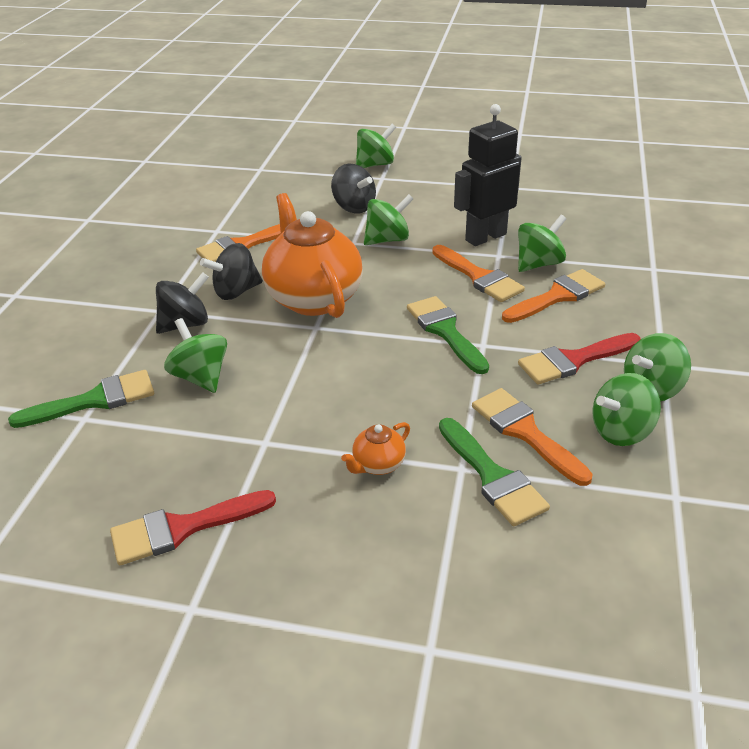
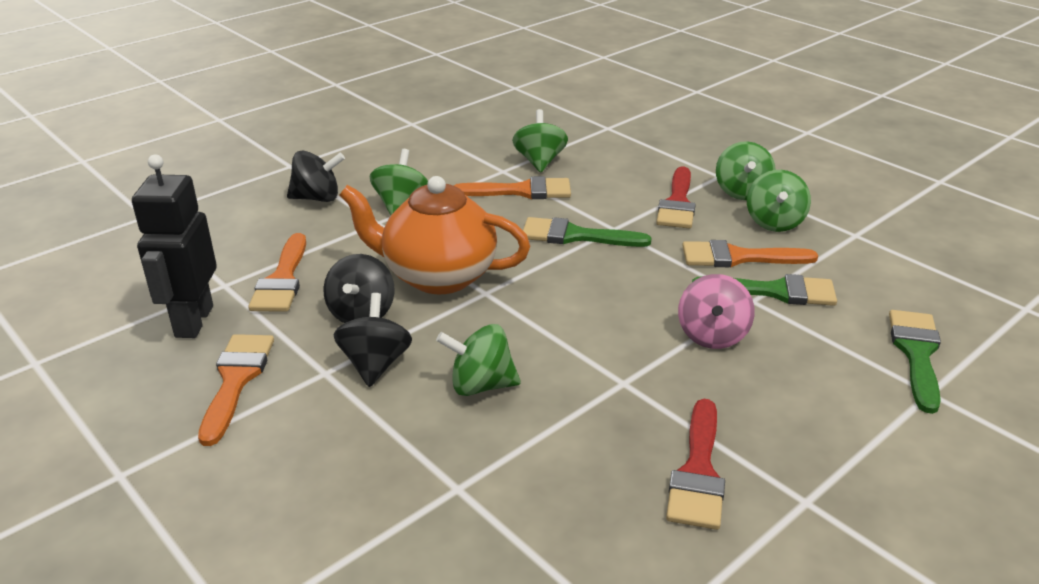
camera: 55 degrees left, 5 degrees down
green brush [8,370,154,428] -> green brush moved to [889,310,941,414]
orange teapot [341,422,410,475] -> pink spinning top [678,274,754,349]
green spinning top [356,124,396,168] -> none
black robot [454,104,522,246] -> black robot moved to [132,154,217,338]
orange brush [502,269,605,323] -> orange brush moved to [198,334,274,446]

